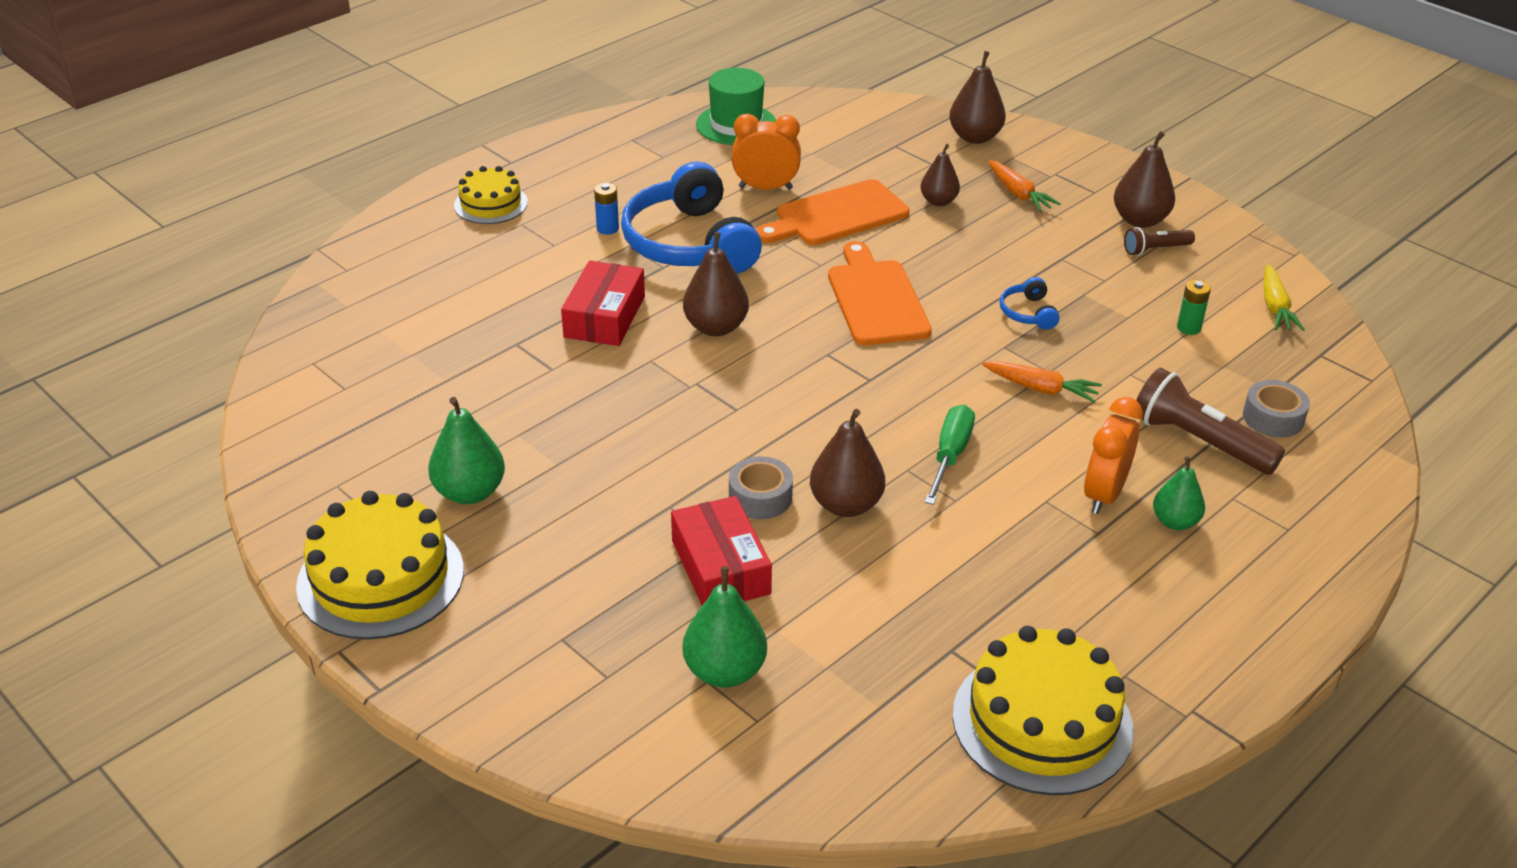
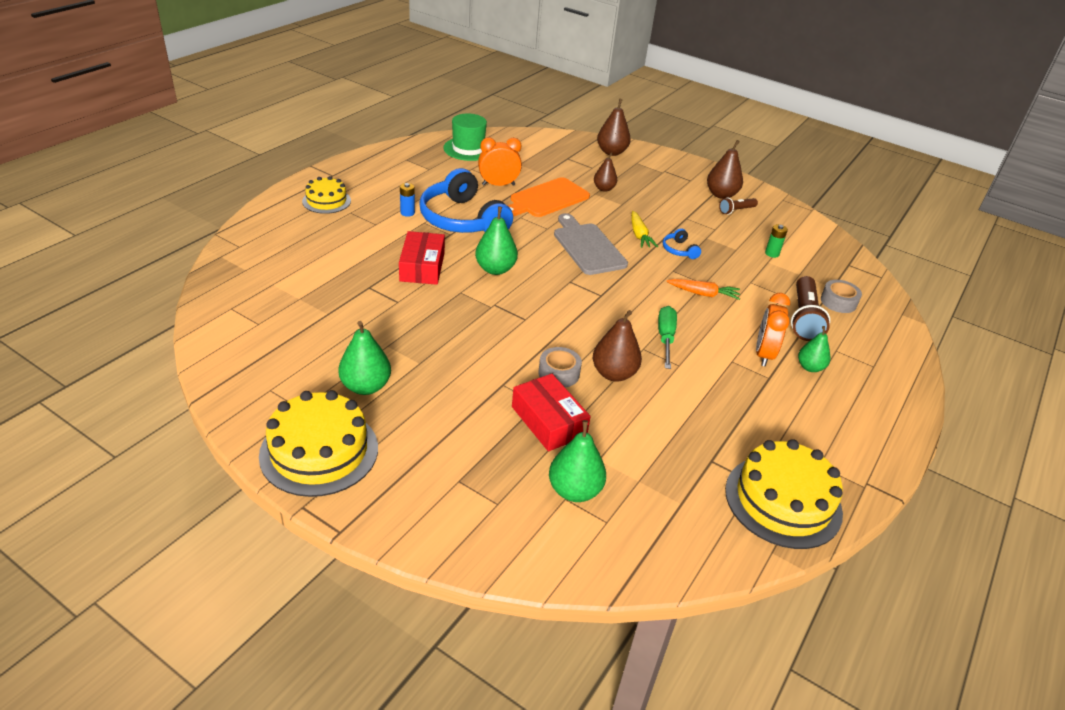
camera: 15 degrees left, 0 degrees up
brown pear [683,232,749,336] -> green pear [475,206,518,275]
orange cutting board [828,241,932,345] -> grey cutting board [554,213,628,275]
orange carrot [988,160,1061,212] -> none
brown flashlight [1136,368,1285,475] -> brown flashlight turned 105 degrees counterclockwise [791,276,830,341]
yellow carrot [1263,264,1305,331] -> yellow carrot moved to [631,211,658,248]

